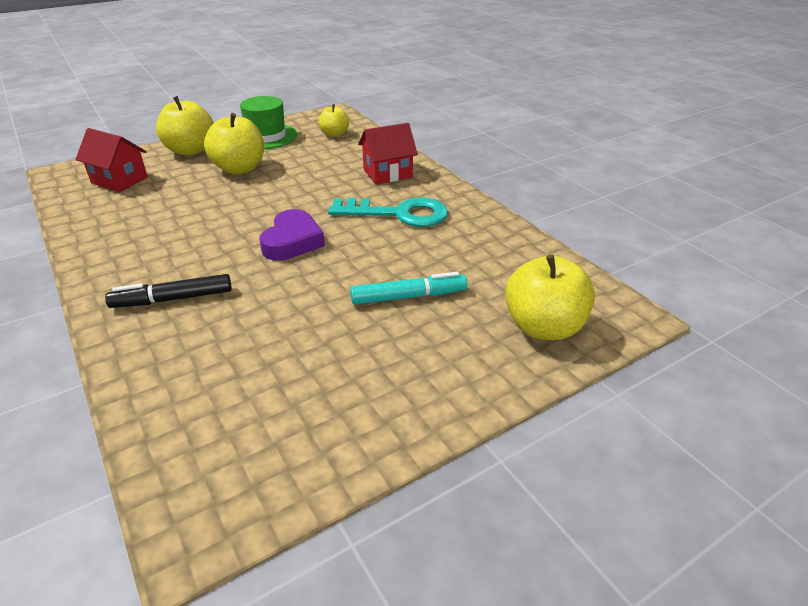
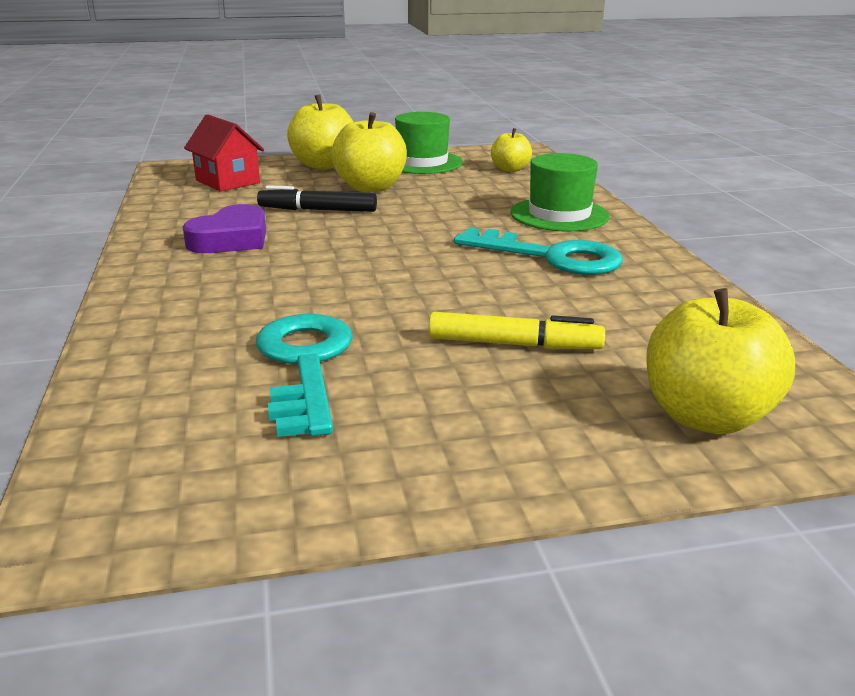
camera: 20 degrees right, 10 degrees down
black marker [105,274,232,308] -> black marker moved to [257,185,377,212]
purple heart [259,209,325,261] -> purple heart moved to [182,204,266,253]
turquoise marker [350,272,467,305] -> yellow marker [429,312,605,349]
red house [358,123,418,184] -> green hat [510,153,610,231]
none -> turquoise key [256,314,353,437]

